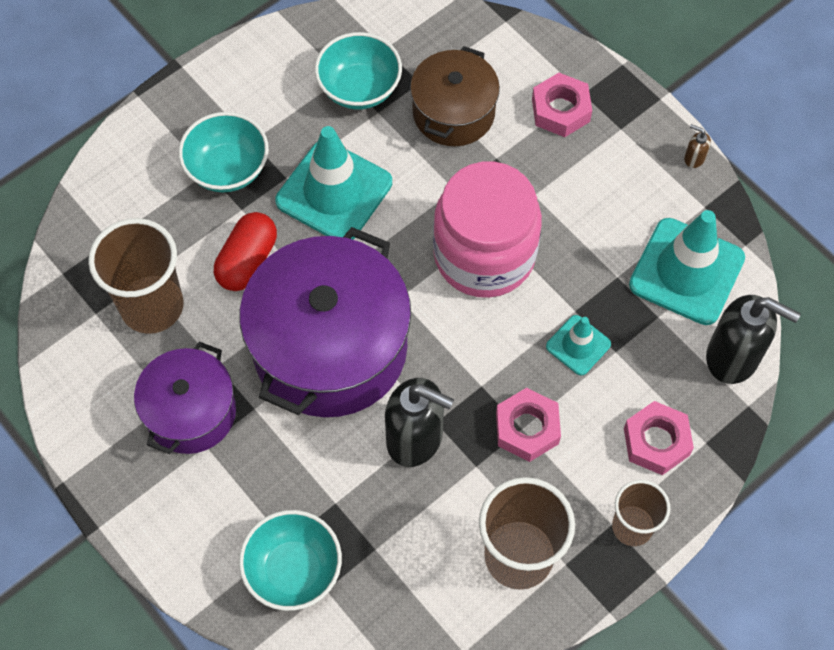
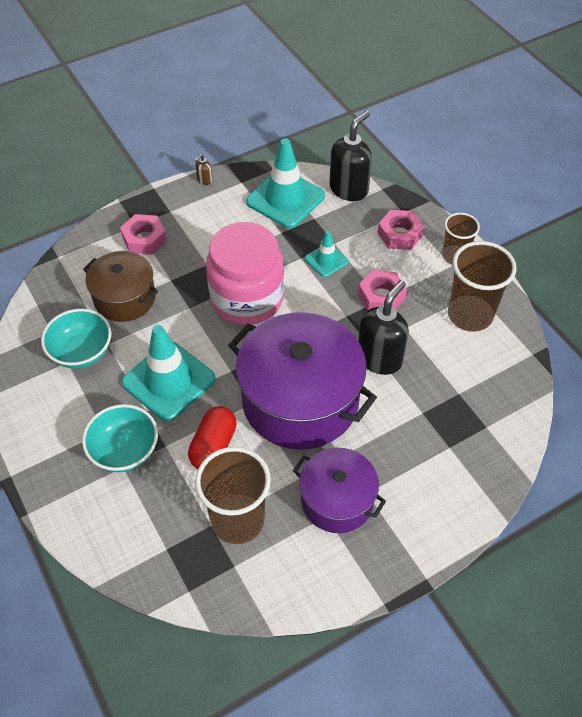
camera: 80 degrees left, 10 degrees down
red capsule [214,212,277,291] -> red capsule turned 75 degrees clockwise [188,406,237,469]
turquoise bowl [239,510,342,611] -> none

